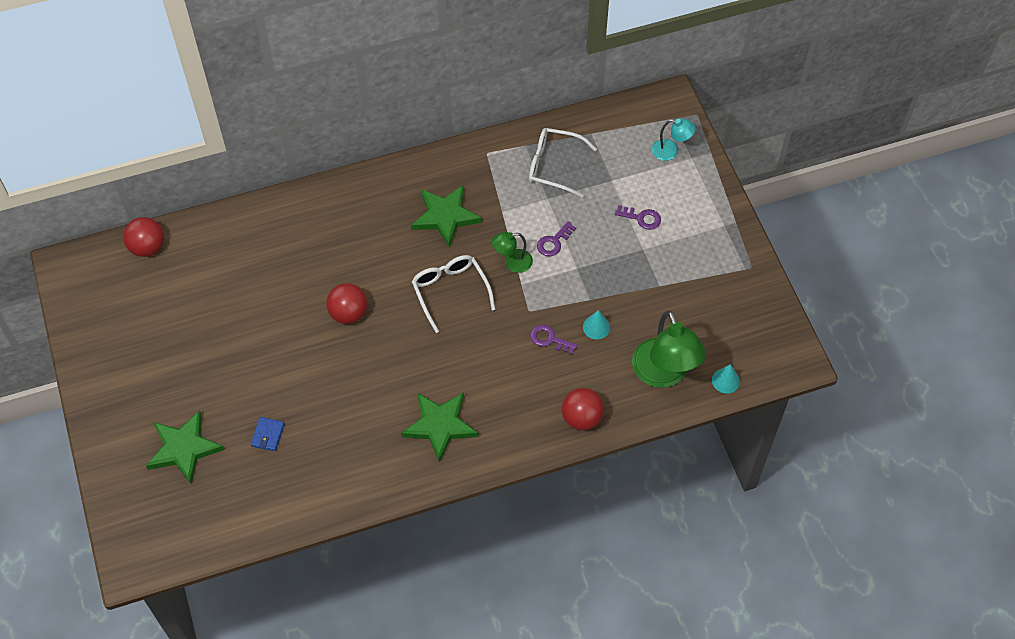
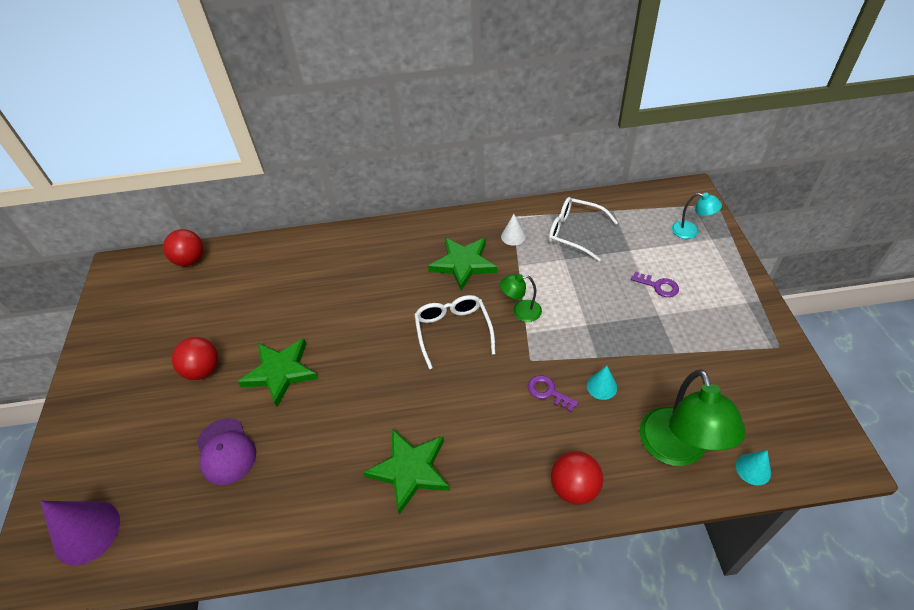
camera: 15 degrees right, 10 degrees down
green star [146,410,224,484] -> green star moved to [238,338,318,407]
blue wallet [250,417,285,451] -> purple cap [197,418,256,485]
red ball [326,283,367,324] -> red ball moved to [172,337,218,380]
purple key [537,221,576,257] -> none
none -> purple cone [40,501,120,566]
none -> white cone [501,214,526,246]

